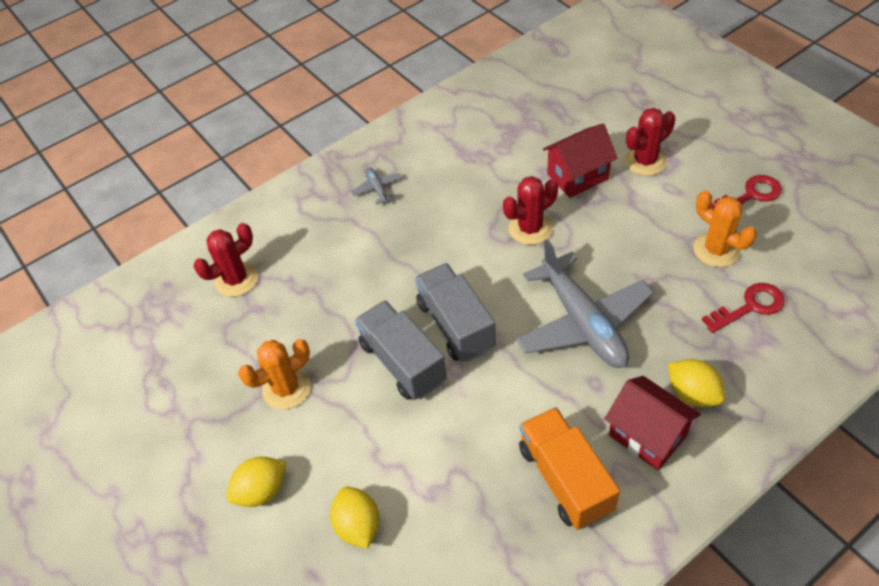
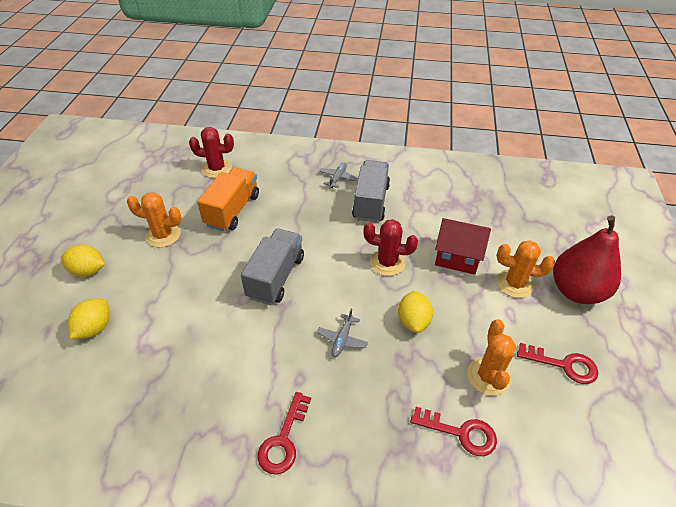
camera: 40 degrees right, 5 degrees down
grey truck [355,300,447,400] -> grey truck moved to [352,160,390,222]
grey plane [516,239,654,368] -> grey plane [317,308,368,357], size x0.42
orange truck [519,407,620,530] -> orange truck moved to [197,167,259,231]
red house [605,376,701,470] -> red key [257,392,311,475]
red cactus [624,108,676,176] -> orange cactus [497,240,555,298]
yellow lemon [668,359,725,407] -> yellow lemon moved to [398,291,433,333]
none -> red pear [553,216,621,304]

